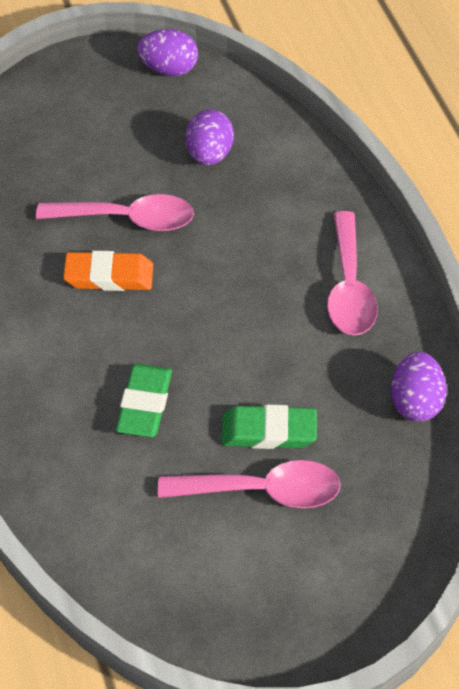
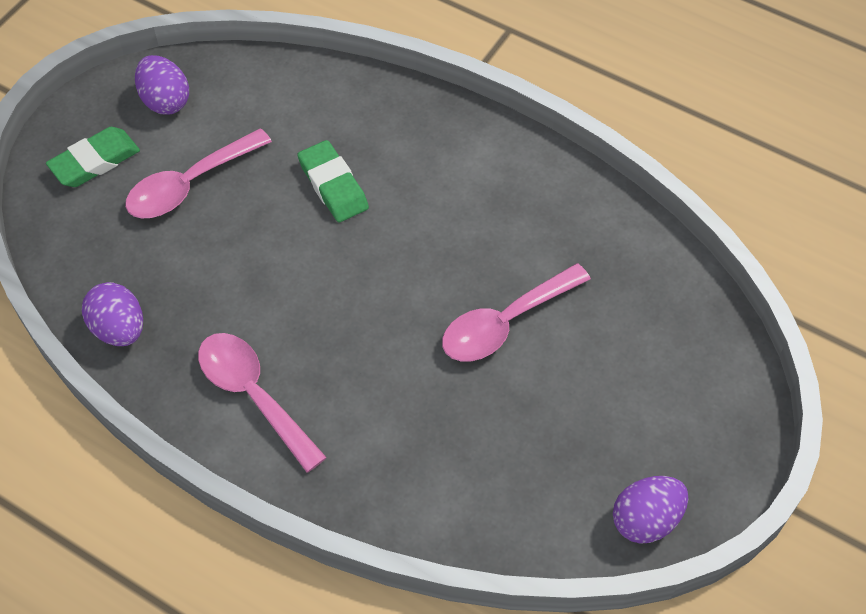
camera: 140 degrees right, 5 degrees up
orange eraser [63,251,153,291] -> none
purple egg [186,109,234,165] -> purple egg moved to [135,55,189,115]
green eraser [221,404,317,449] -> green eraser moved to [46,127,140,187]

